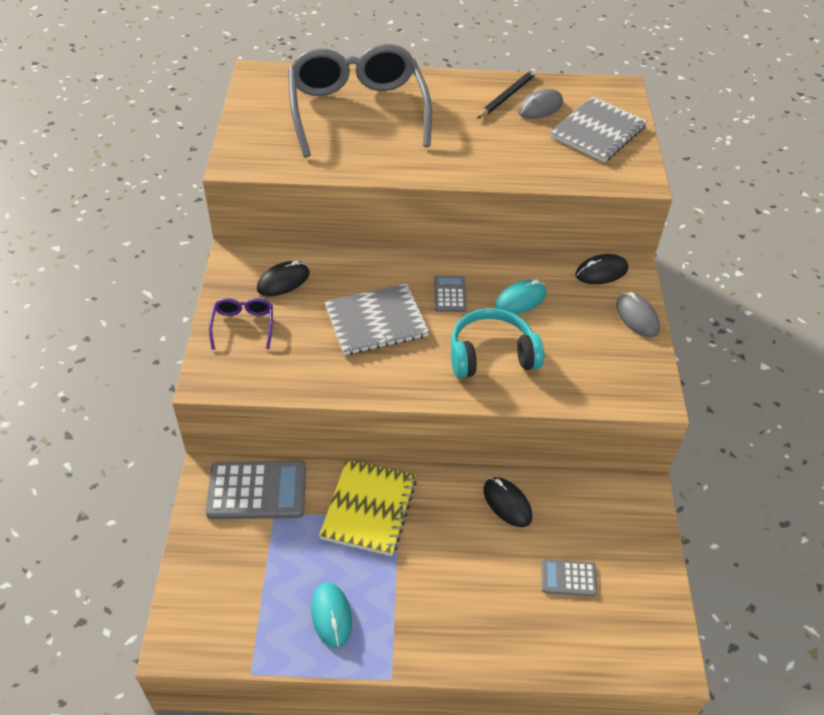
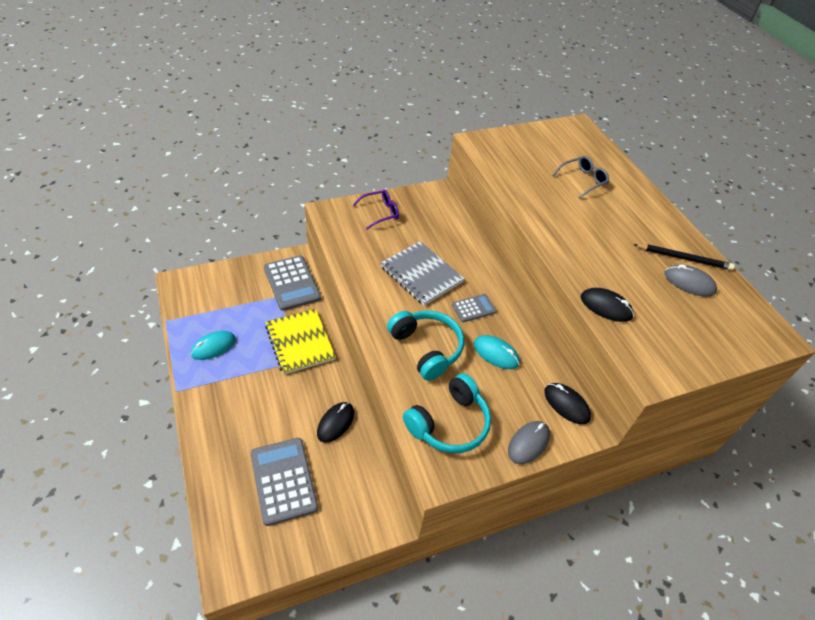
camera: 65 degrees right, 0 degrees up
black mouse [257,260,310,296] -> black mouse moved to [581,288,634,322]
grey glasses [288,44,432,158] -> grey glasses [552,156,609,198], size x0.41
yellow notebook [319,459,417,556] -> yellow notebook turned 75 degrees clockwise [265,309,336,375]
grey calculator [541,559,597,596] -> grey calculator [251,438,318,526], size x1.87
grey notebook [550,97,647,162] -> none
none -> turquoise headphones [403,373,491,453]

